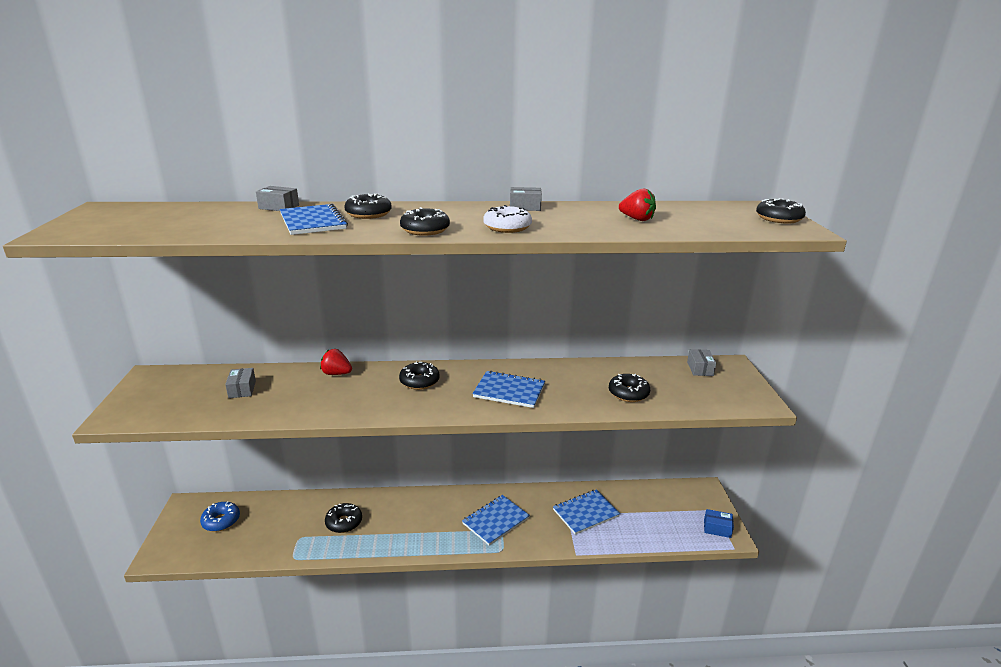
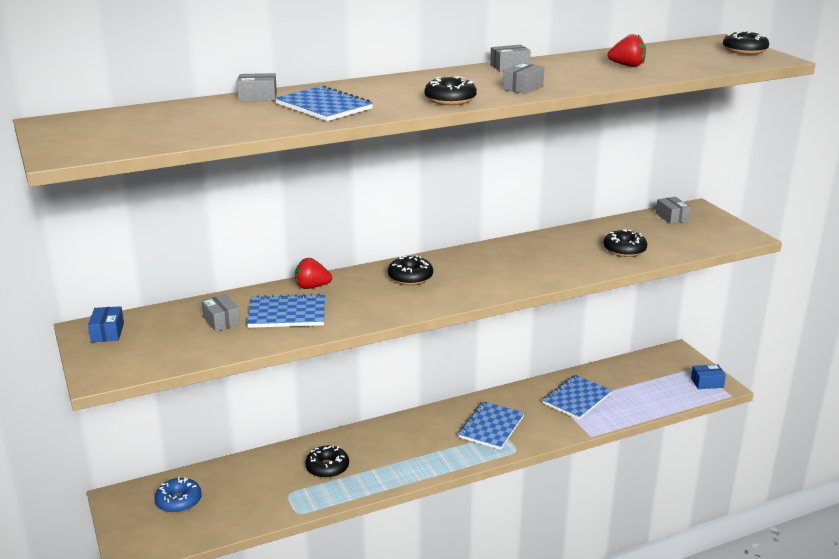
camera: 20 degrees left, 0 degrees up
black donut [344,193,392,219] -> none
blue notebook [472,371,545,408] -> blue notebook moved to [247,293,325,328]
white donut [484,205,532,233] -> grey box [503,63,544,94]
none -> blue box [88,306,124,342]

